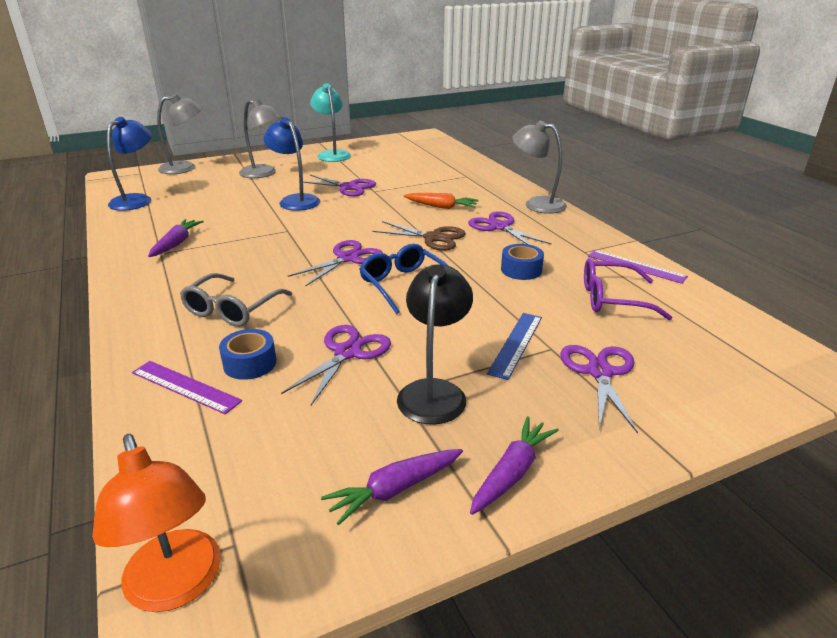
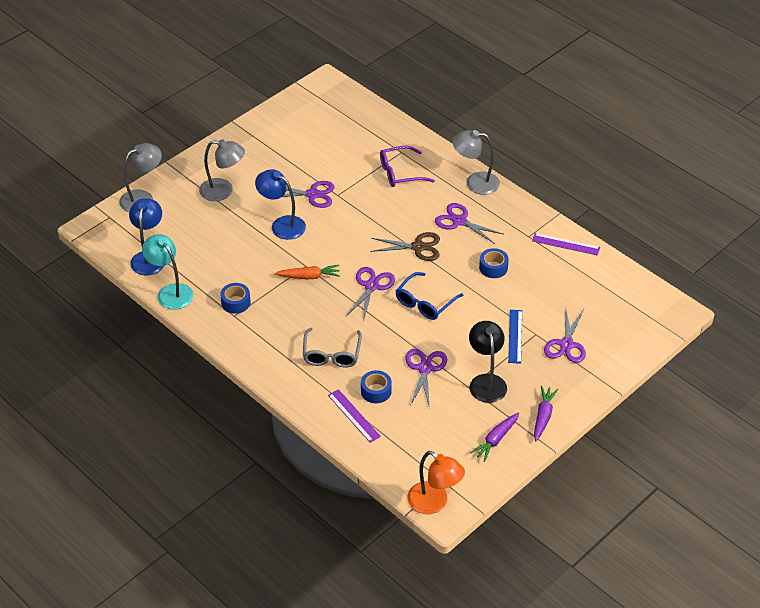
camera: 20 degrees left, 15 degrees up
purple ruler [132,361,242,415] -> purple ruler turned 45 degrees clockwise [328,389,381,443]
purple carrot [148,219,204,257] -> blue tape [220,283,251,314]
turquoise lamp [310,83,351,162] -> turquoise lamp moved to [142,234,193,310]
blue glasses [359,244,449,314] -> blue glasses turned 90 degrees counterclockwise [396,272,463,320]
orange carrot [404,193,479,209] -> orange carrot moved to [274,265,340,280]
purple scissors [560,345,638,434] -> purple scissors turned 150 degrees counterclockwise [544,307,586,363]
purple glasses [584,258,673,320] -> purple glasses moved to [380,146,435,187]

